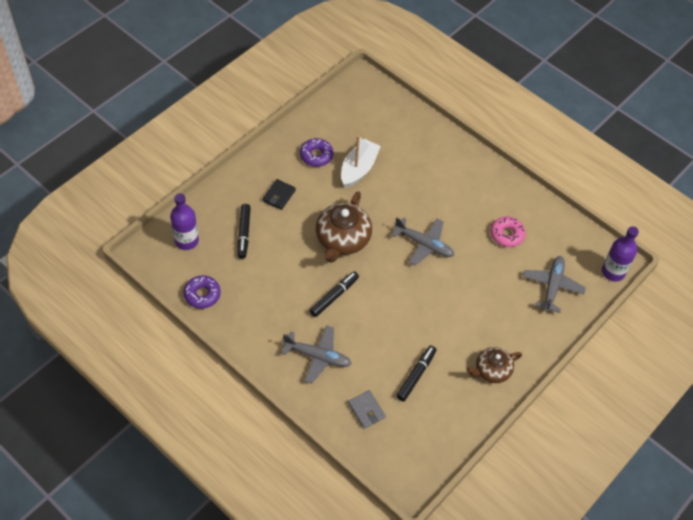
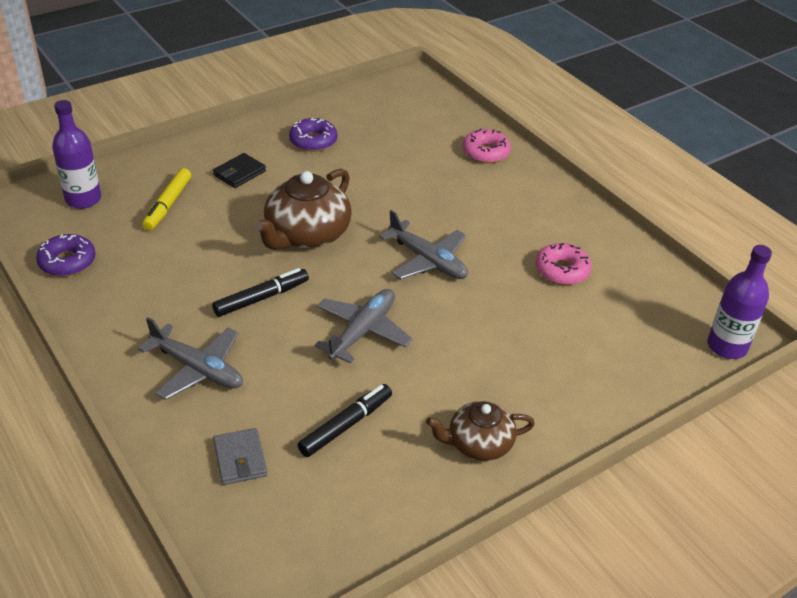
camera: 15 degrees right, 15 degrees down
black marker [238,204,251,259] -> yellow marker [142,168,191,231]
white boat [341,135,381,188] -> none
grey plane [523,256,586,313] -> grey plane moved to [314,289,413,364]
none -> pink donut [462,128,511,163]

